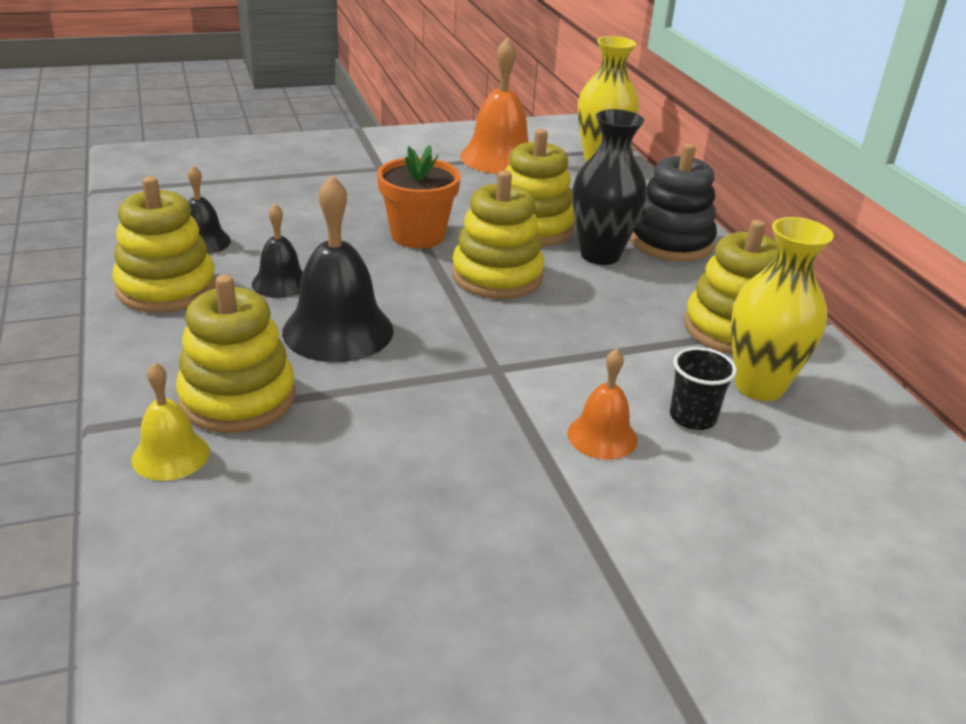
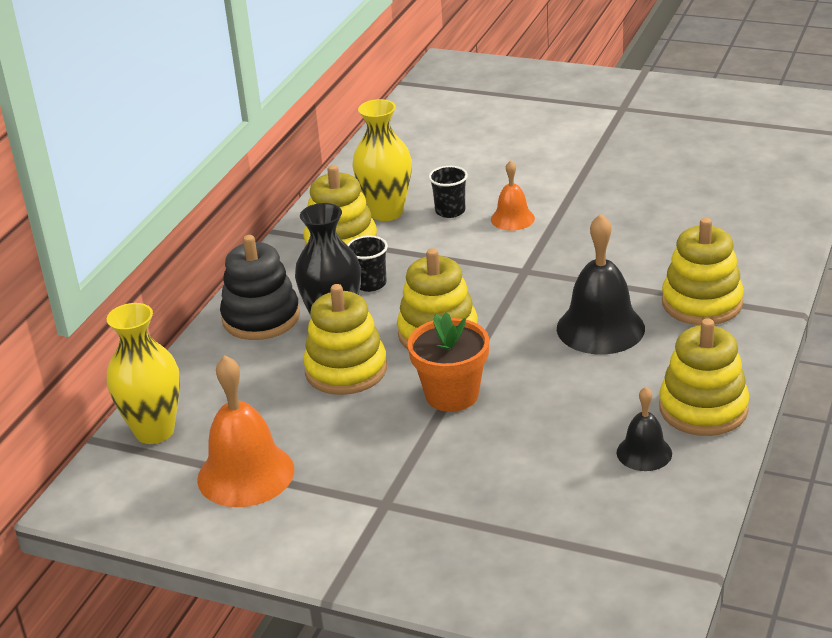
camera: 135 degrees left, 0 degrees up
yellow bell [132,362,210,481] -> none
black bell [252,203,303,298] -> none
none -> black cup [347,236,388,292]

